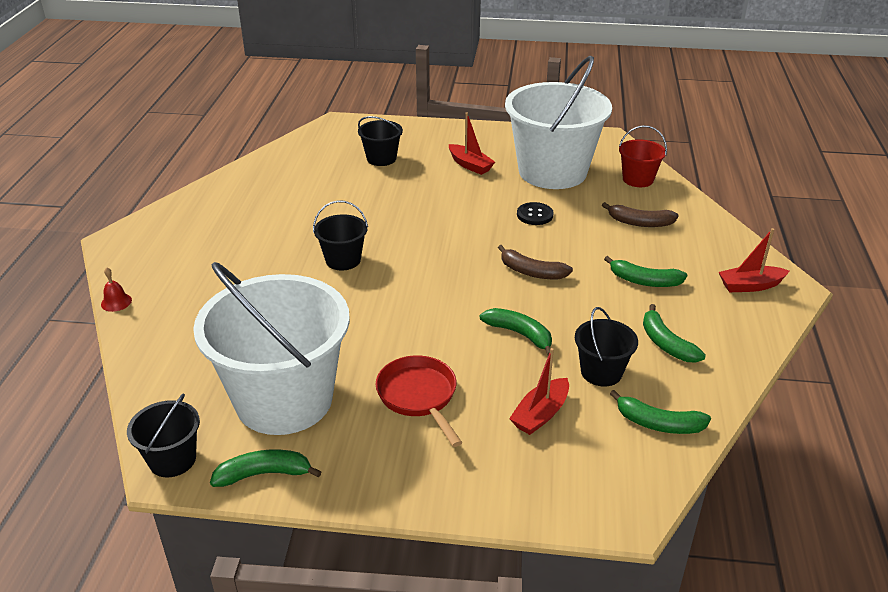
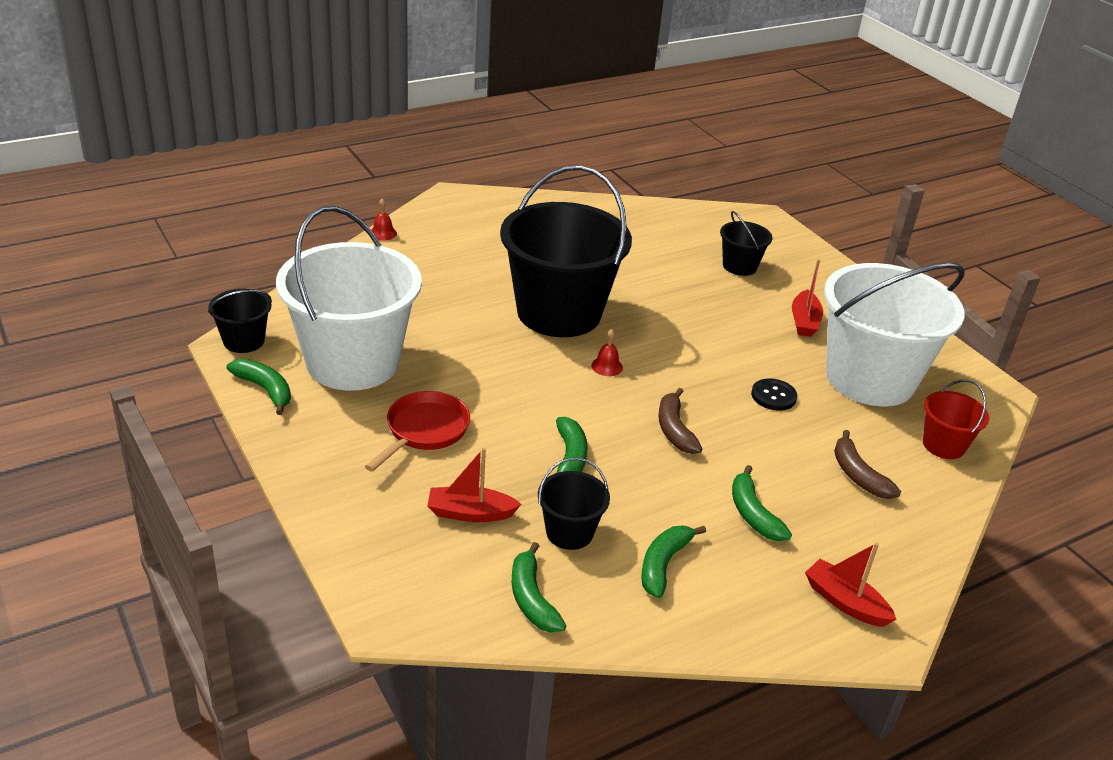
camera: 50 degrees right, 0 degrees up
black bucket [313,200,368,271] -> black bucket [500,165,632,337], size x2.26
none -> red bell [591,329,623,376]

